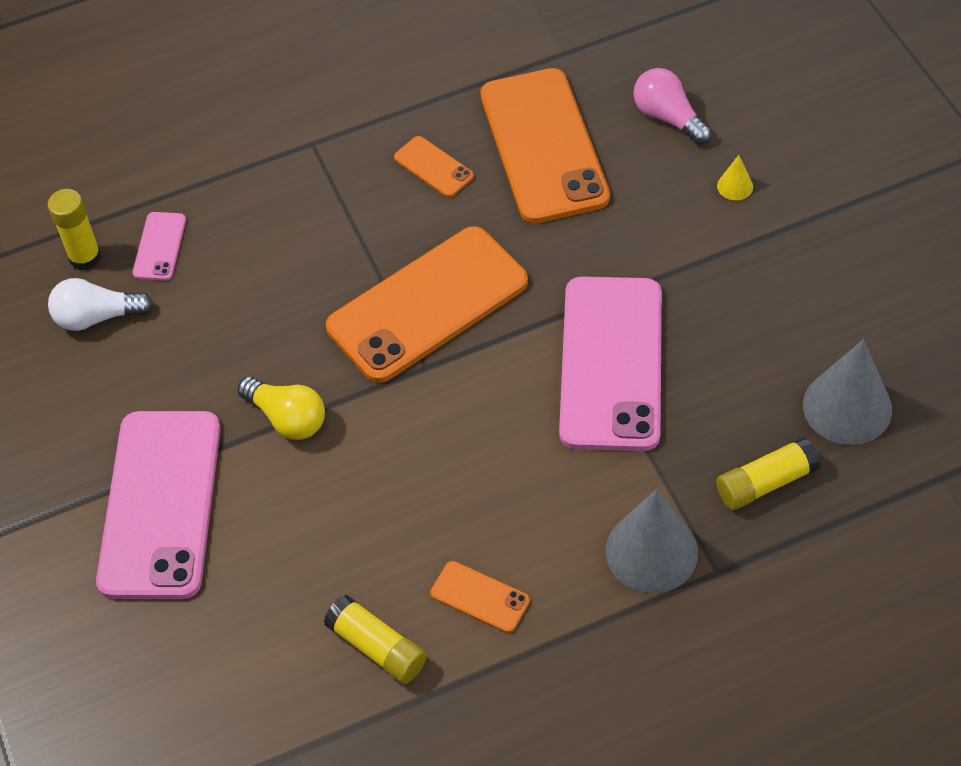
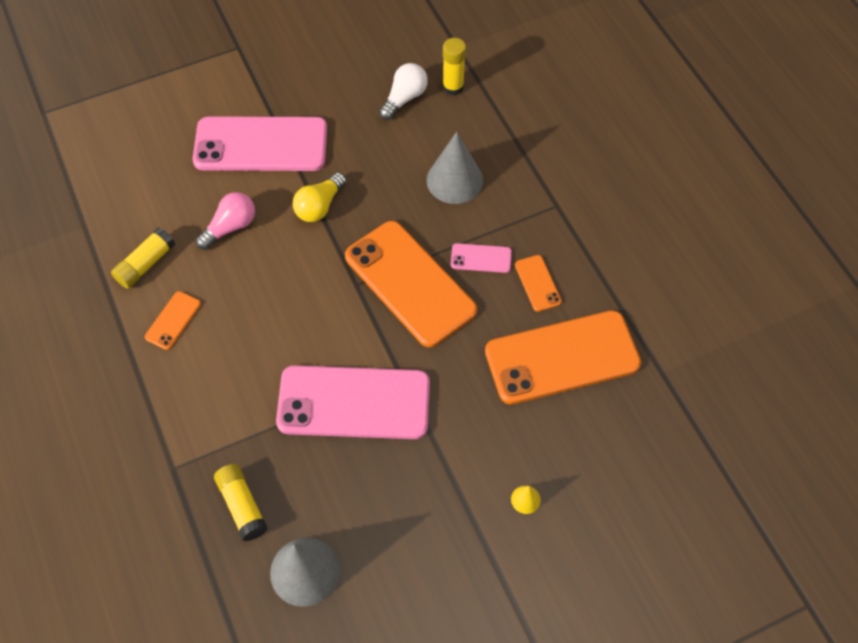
camera: 85 degrees right, 5 degrees up
white light bulb [48,278,153,331] -> white light bulb turned 45 degrees clockwise [379,63,428,120]
pink phone [133,212,186,281] -> pink phone moved to [451,243,512,273]
orange phone [394,136,474,197] -> orange phone turned 60 degrees counterclockwise [515,255,562,312]
grey cone [605,489,698,593] -> grey cone moved to [426,132,483,204]
pink light bulb [633,68,712,145] -> pink light bulb moved to [195,192,255,250]

